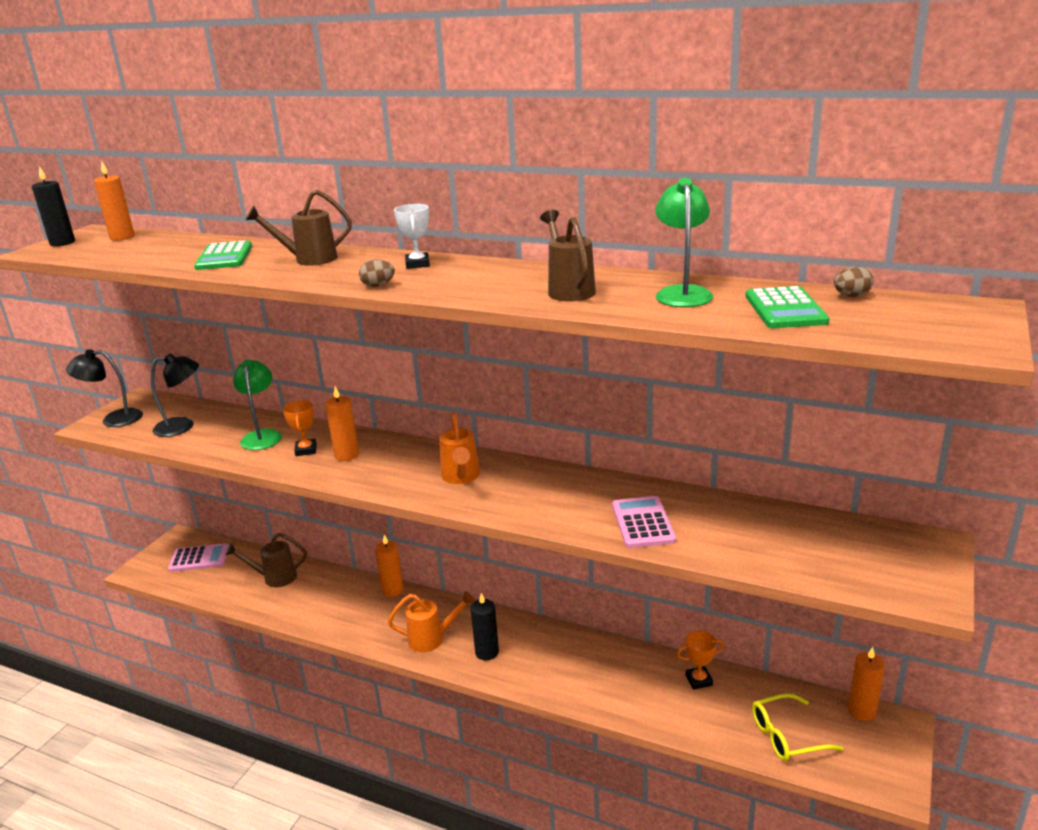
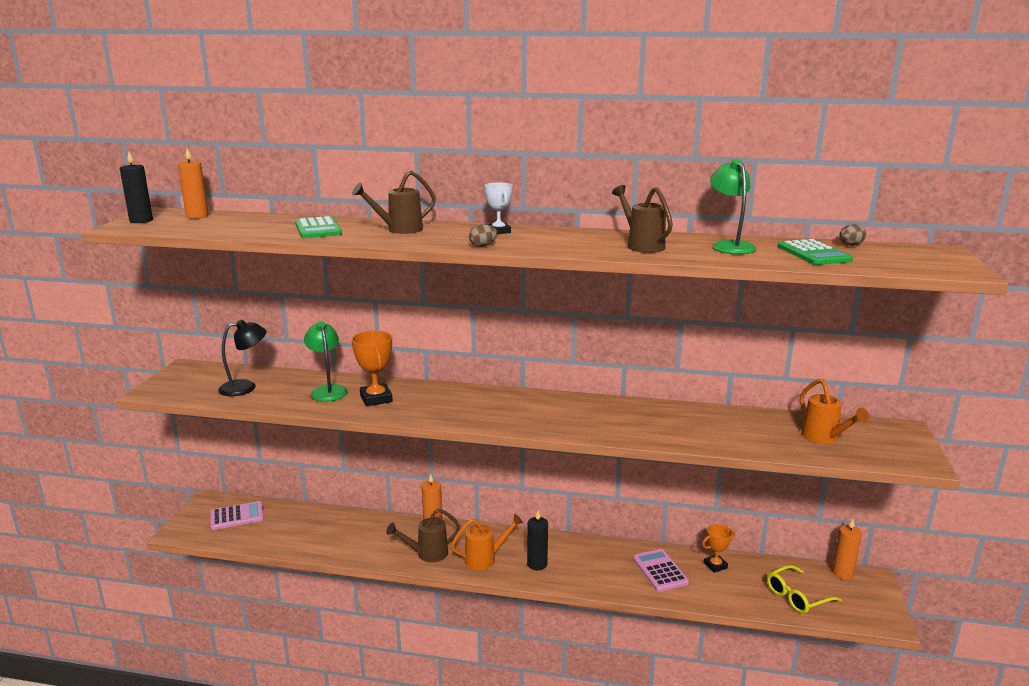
camera: 15 degrees left, 5 degrees down
black lamp [66,349,143,427] -> none
brown watering can [225,533,307,587] -> brown watering can moved to [386,509,460,562]
orange trophy [283,400,317,456] -> orange trophy [351,331,393,406], size x1.54
orange candle [325,386,359,461] -> none
orange watering can [439,411,480,484] -> orange watering can moved to [800,379,869,444]
pink calculator [612,496,676,548] -> pink calculator moved to [633,549,689,592]

